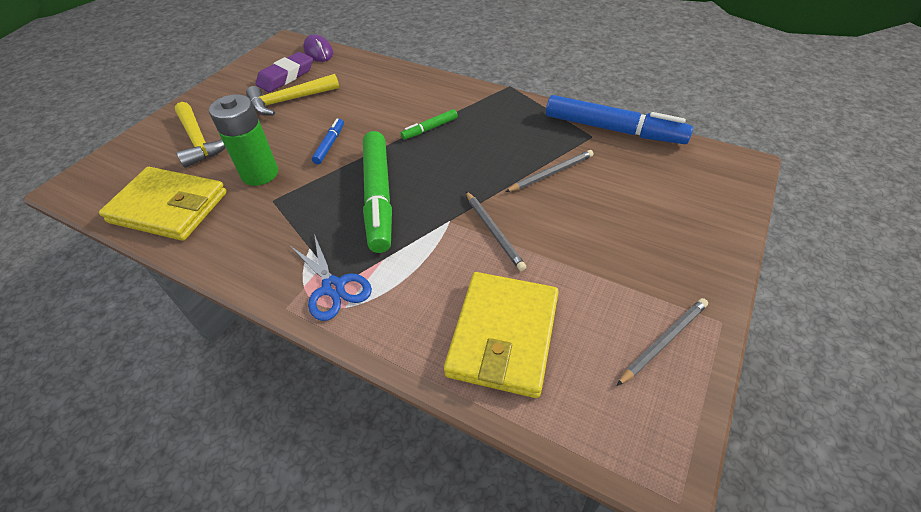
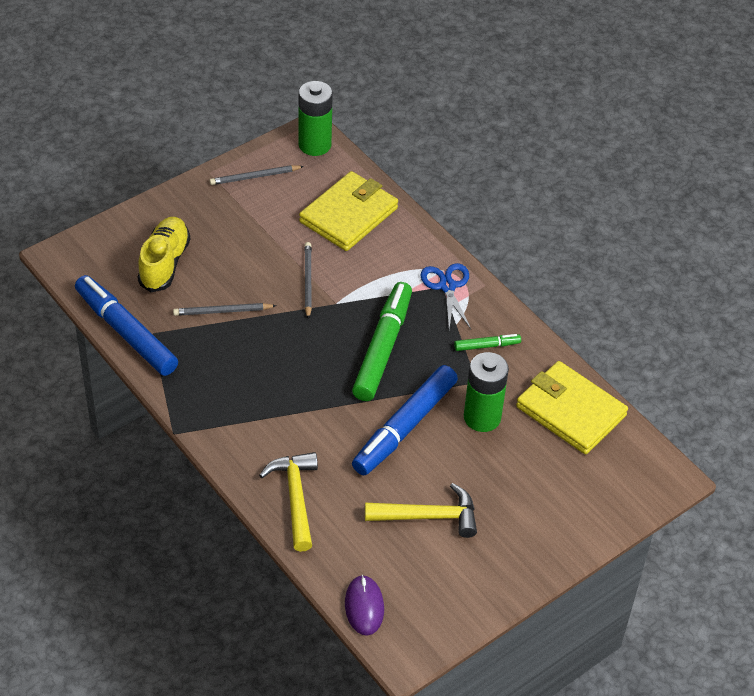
camera: 160 degrees left, 0 degrees up
yellow hammer [175,102,226,168] -> yellow hammer moved to [259,452,318,552]
purple eraser [256,52,313,92] -> none
blue marker [312,118,344,164] -> blue marker [352,365,458,475], size x2.18
green marker [401,109,458,140] -> green marker moved to [454,334,521,351]
none -> yellow shoe [138,217,190,292]
none -> green battery [299,81,333,156]

